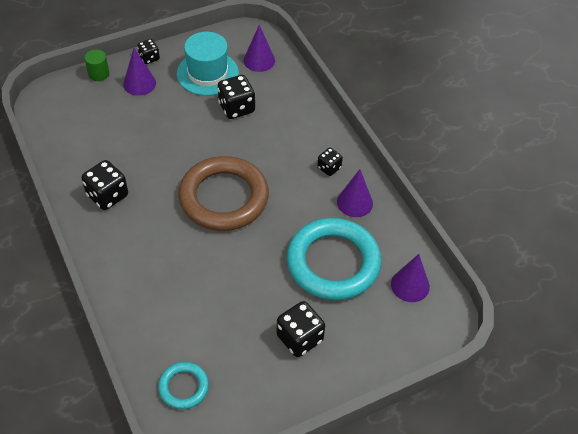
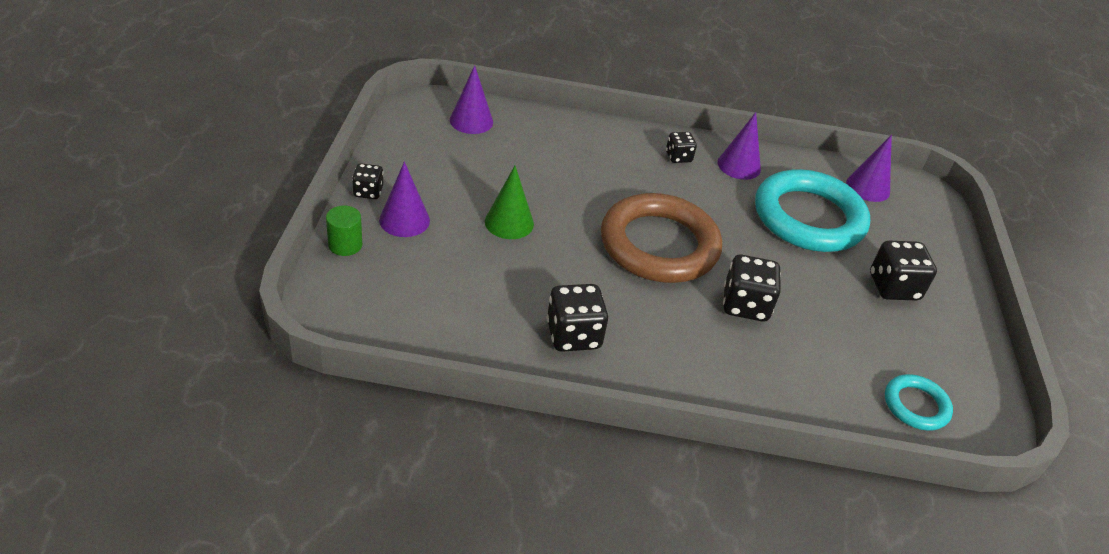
camera: 60 degrees left, 10 degrees down
turquoise hat [177,32,239,96] -> none
black dice [218,75,255,119] -> black dice moved to [723,255,781,321]
none -> green cone [485,166,534,239]

